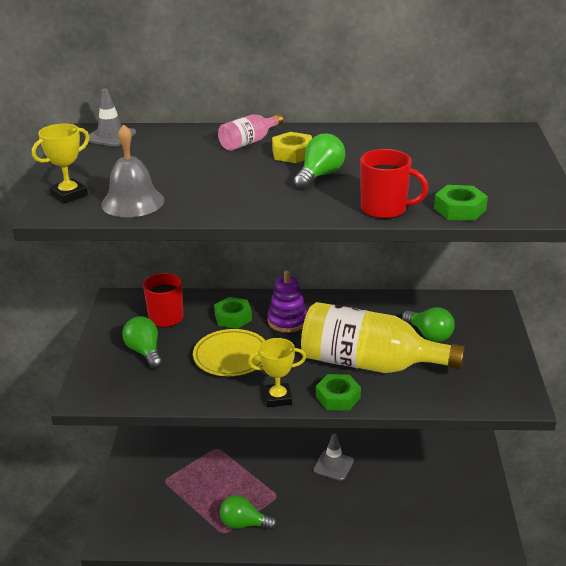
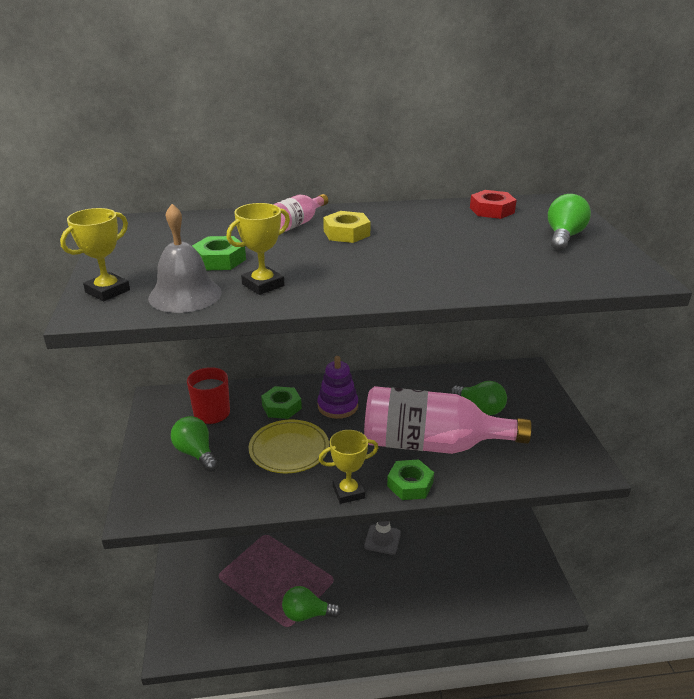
camera: 10 degrees left, 0 degrees up
grey traffic cone [85,88,136,147] -> none
green light bulb [294,134,345,189] -> green light bulb moved to [548,194,591,250]
yellow bottle [301,302,465,373] -> pink bottle [364,386,532,454]
red mug [360,149,428,219] -> none
green nut [434,185,488,221] -> green nut moved to [192,236,246,270]
none -> yellow trophy [226,203,290,295]
none -> red nut [470,190,517,219]

